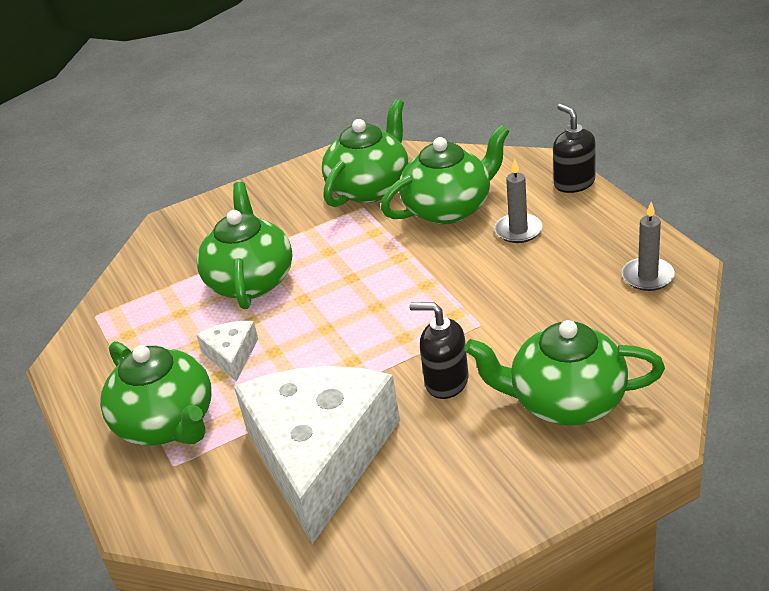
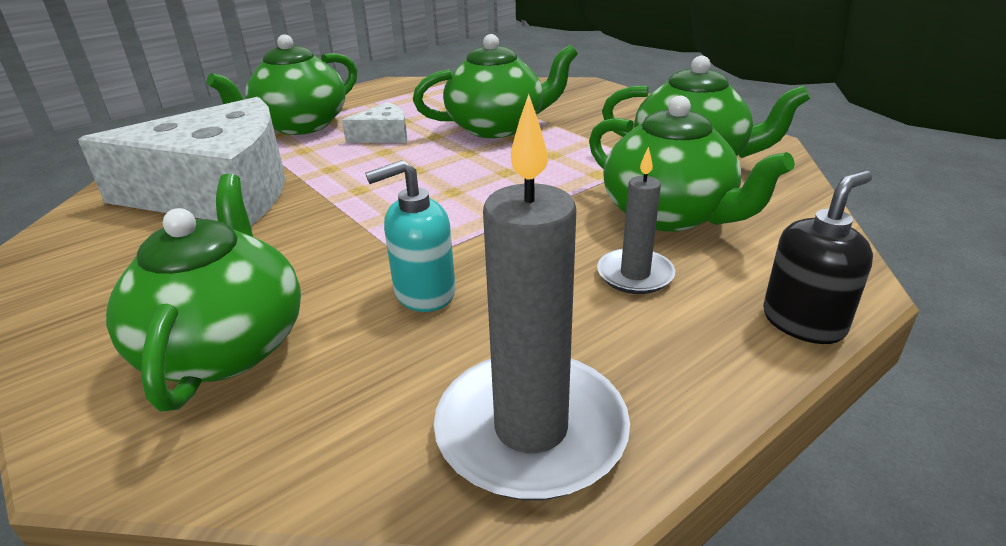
camera: 75 degrees right, 5 degrees down
black soap dispenser [409,302,468,399] -> none
grey candle [622,202,675,291] -> grey candle [434,94,630,500], size x1.86
none -> turquoise soap dispenser [365,160,456,312]

